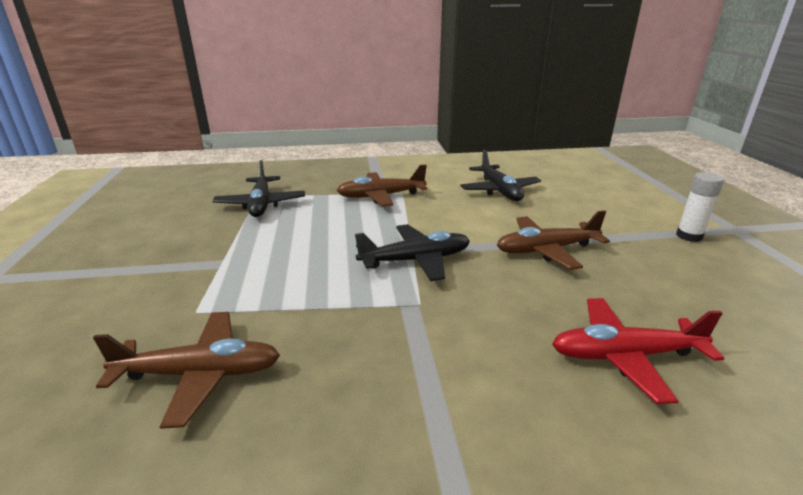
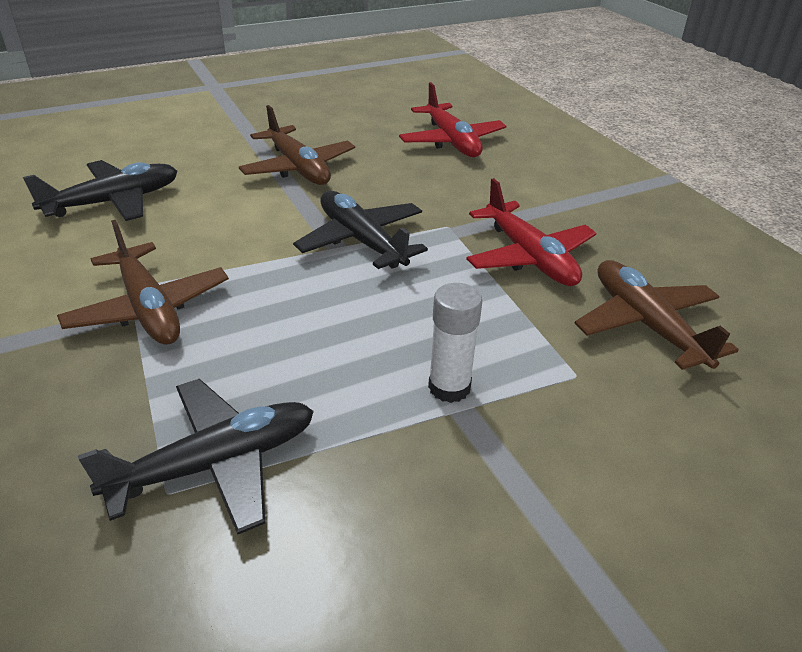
camera: 110 degrees left, 10 degrees up
white glue stick [676,172,724,242] -> white glue stick moved to [428,283,482,403]
none -> red plane [466,178,596,286]

